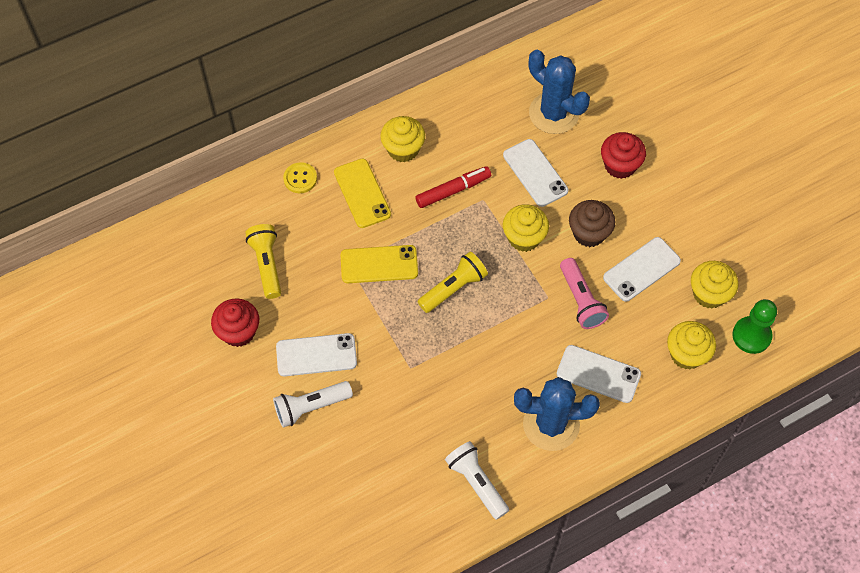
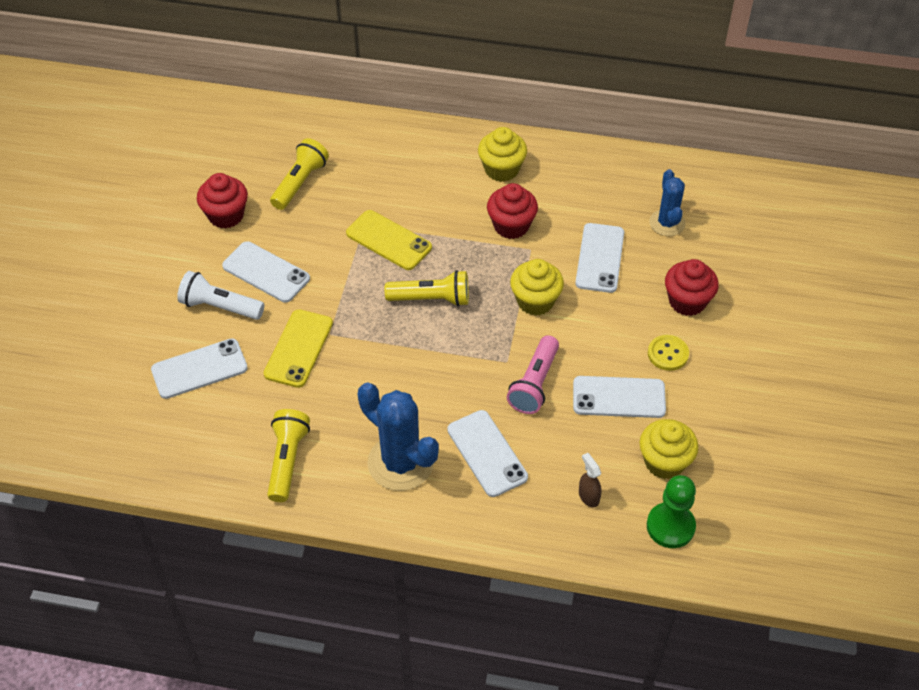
camera: 40 degrees right, 10 degrees down
yellow button [283,162,317,193] -> yellow button moved to [648,335,689,371]
yellow phone [334,159,391,228] -> yellow phone moved to [264,309,333,388]
red marker [415,166,491,208] -> red cupcake [487,183,538,239]
white flashlight [445,441,509,520] -> yellow flashlight [267,409,310,502]
blue cactus [529,50,590,134] -> blue cactus [649,169,686,236], size x0.62
brown cupcake [569,200,615,247] -> none
yellow cupcake [667,321,716,370] -> brown spray bottle [579,453,601,507]
none -> white phone [151,338,248,399]

